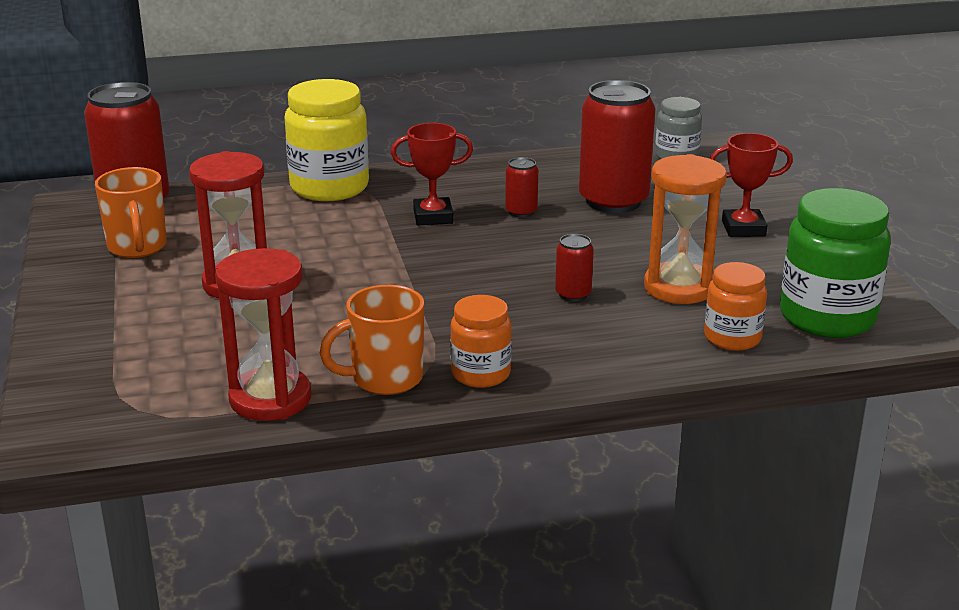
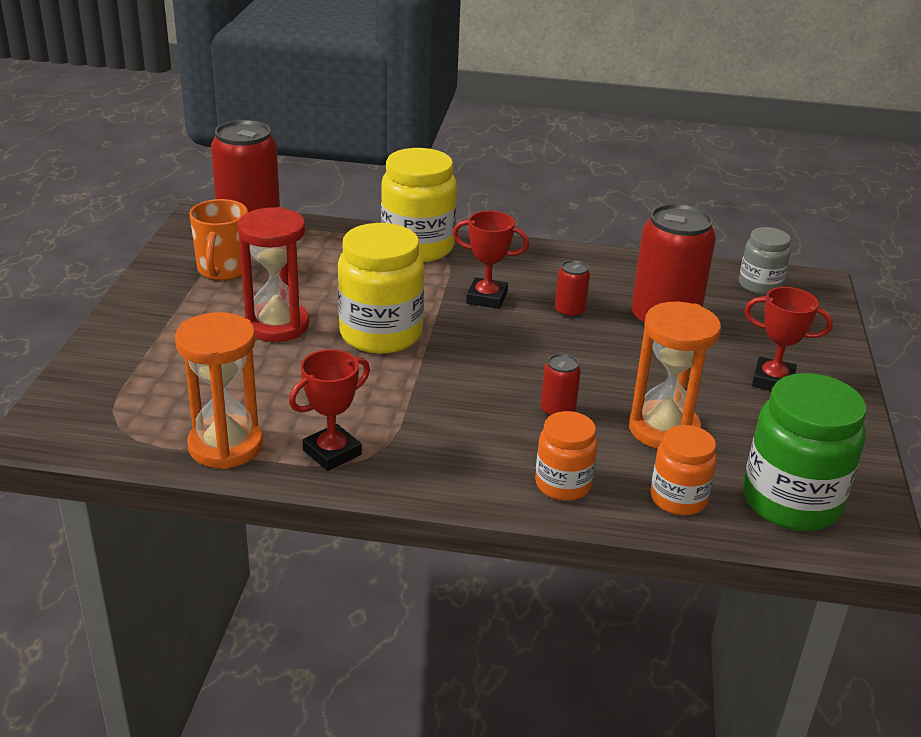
camera: 20 degrees right, 5 degrees up
red hourglass [215,248,311,421] -> orange hourglass [175,312,263,469]
orange mug [320,285,424,395] -> red trophy [289,349,370,471]
orange jar [450,295,512,388] -> orange jar moved to [535,411,598,501]
none -> yellow jar [338,223,424,354]

